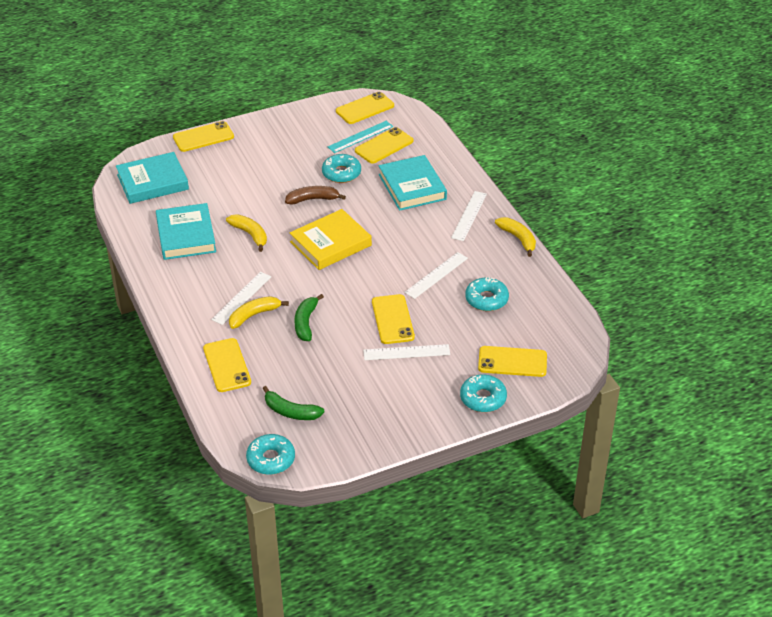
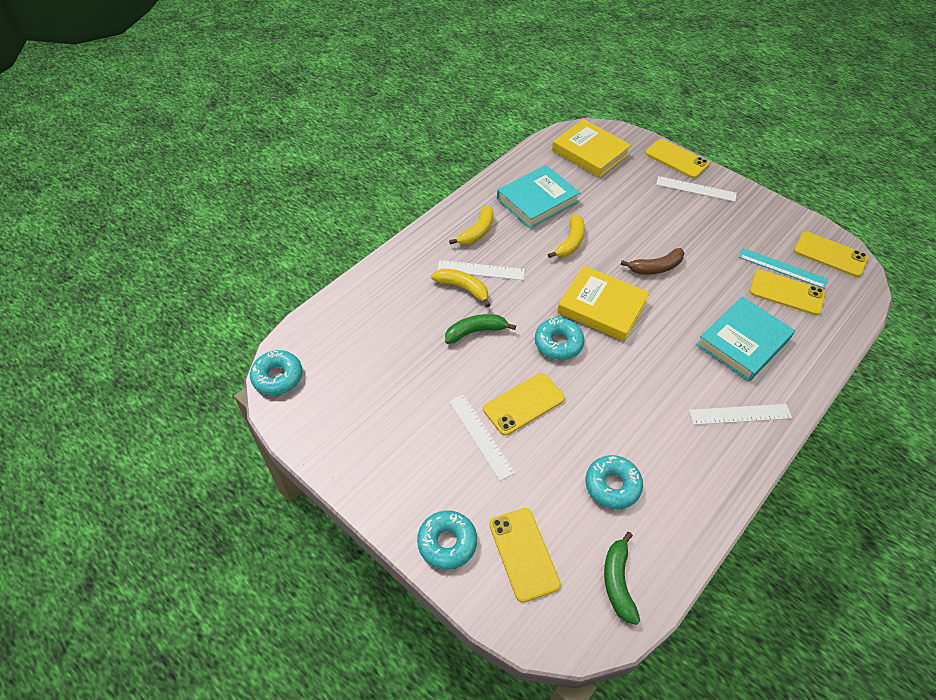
camera: 65 degrees right, 10 degrees up
turquoise book [116,152,189,204] -> yellow book [552,119,631,178]
yellow phone [203,338,251,392] -> none
green banana [263,386,324,420] -> green banana moved to [604,532,640,625]
brown banana [285,186,346,204] -> brown banana turned 105 degrees clockwise [621,248,685,275]
turquoise donut [322,154,361,183] -> turquoise donut moved to [535,318,584,360]
white ruler [404,252,468,299] -> white ruler moved to [656,176,737,202]
yellow banana [495,217,536,257] -> yellow banana moved to [449,205,494,245]

